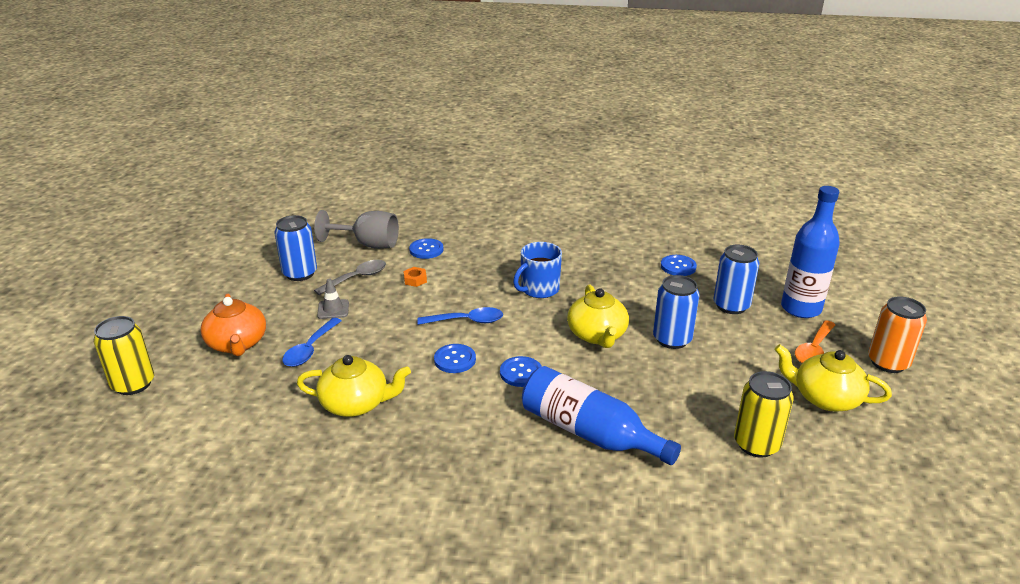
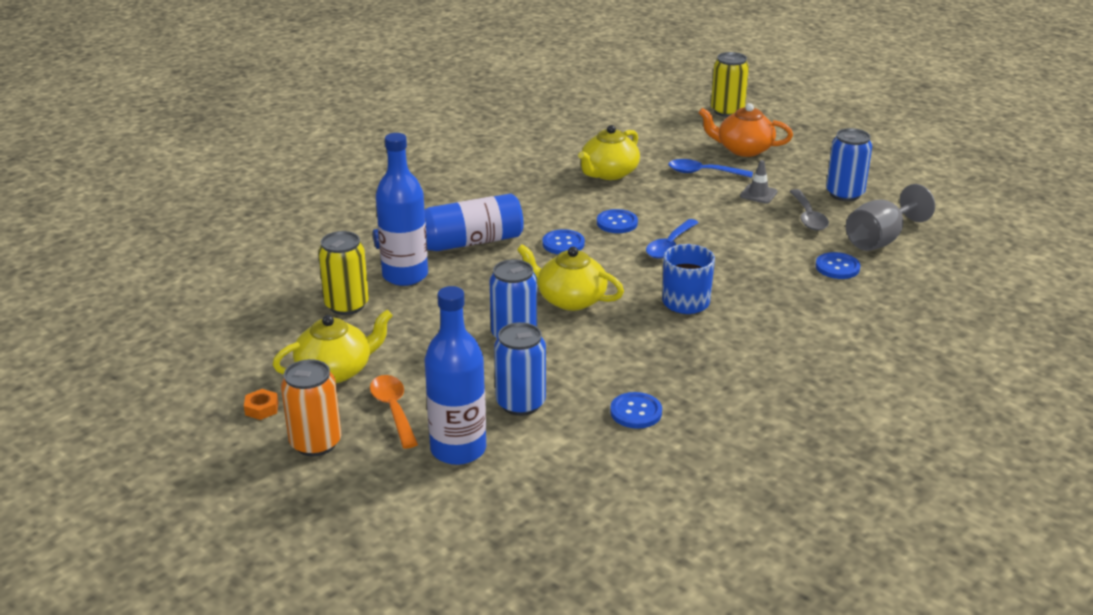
camera: 125 degrees right, 0 degrees up
blue spoon [282,318,342,367] -> blue spoon turned 45 degrees counterclockwise [668,159,753,178]
orange nut [403,267,427,287] -> orange nut moved to [244,389,278,420]
none -> blue bottle [376,133,428,286]

